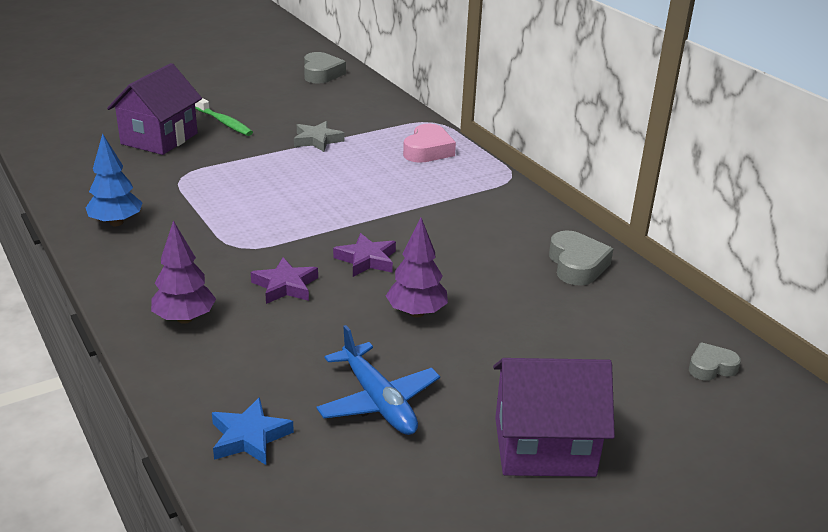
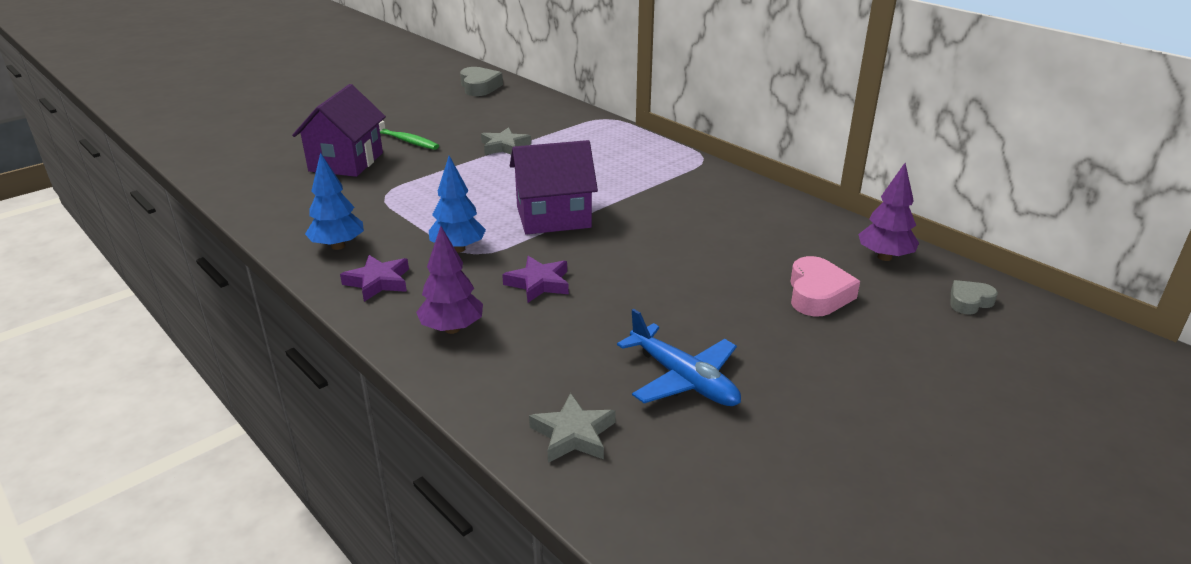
camera: 10 degrees left, 0 degrees up
blue star [212,397,294,465] -> grey star [529,393,616,463]
purple star [333,233,396,277] -> purple star moved to [340,255,409,302]
purple tree [386,217,448,317] -> purple tree moved to [858,163,919,261]
pink heart [403,124,456,163] -> pink heart moved to [790,256,860,316]
purple house [493,358,615,477] -> purple house moved to [510,140,598,235]
grey heart [549,230,613,286] -> none
none -> blue tree [429,156,486,253]

